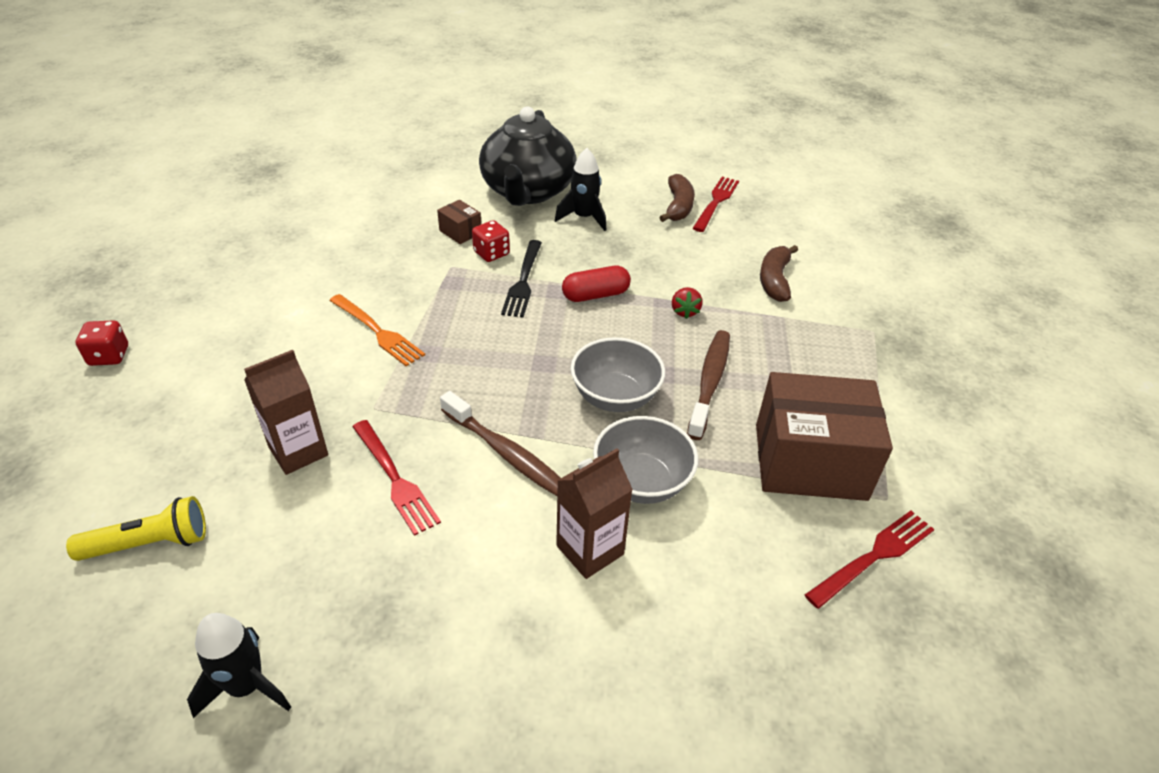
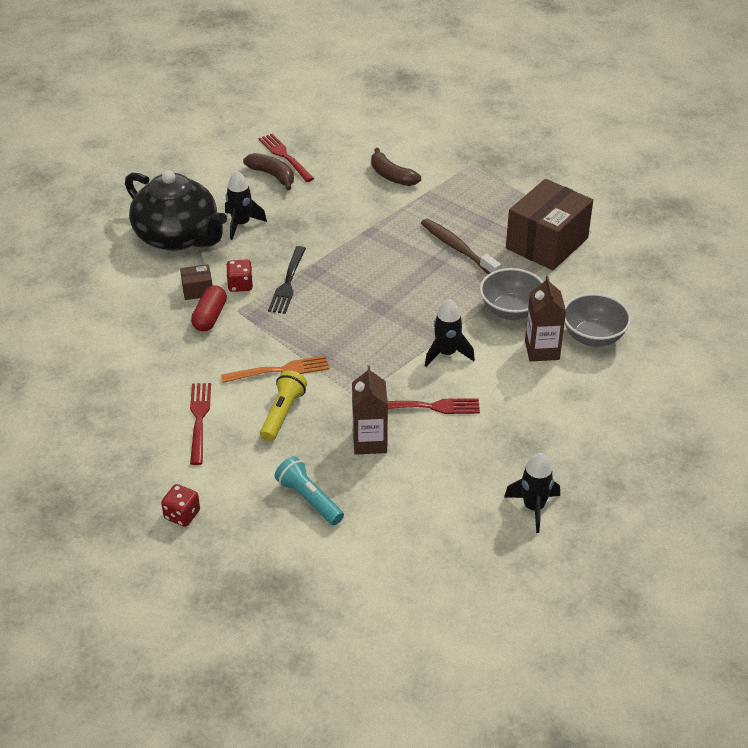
camera: 55 degrees left, 0 degrees up
yellow flashlight [66,496,206,561] -> yellow flashlight moved to [260,370,307,442]
brown toothbrush [440,391,561,496] -> black rocket [425,299,475,367]
black fork [501,240,542,318] -> black fork turned 60 degrees clockwise [268,246,306,314]
red capsule [562,266,631,302] -> red capsule moved to [191,285,227,331]
grey bowl [571,337,665,412] -> grey bowl moved to [565,293,631,347]
red strawberry [672,287,703,319] -> none
red fork [805,511,934,609] -> red fork moved to [190,383,211,465]
none -> turquoise flashlight [275,456,344,525]

